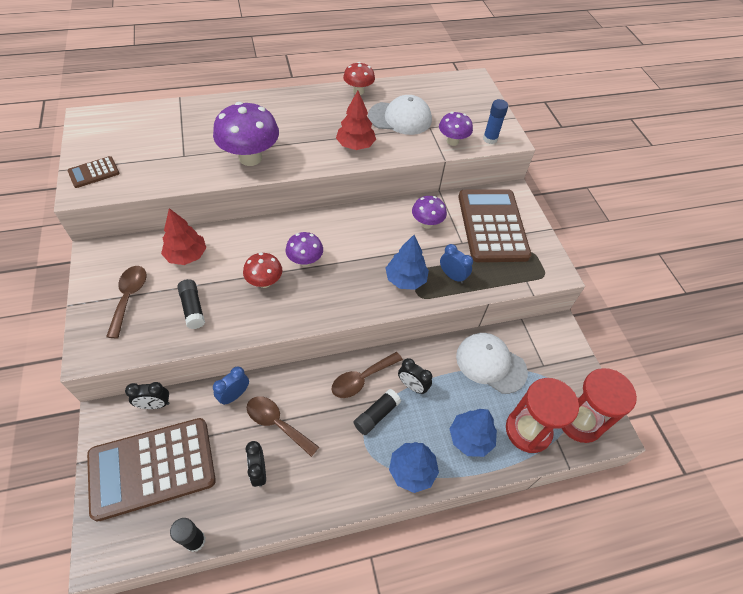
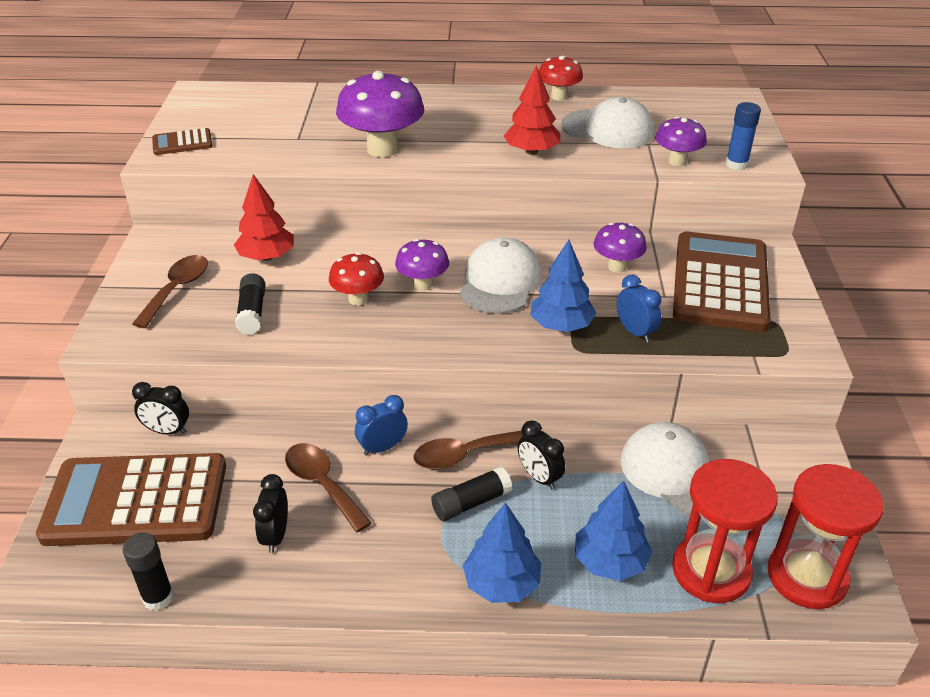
camera: 20 degrees right, 15 degrees down
blue clock [213,366,249,405] -> blue clock moved to [355,395,408,455]
none -> white cap [460,237,542,314]

